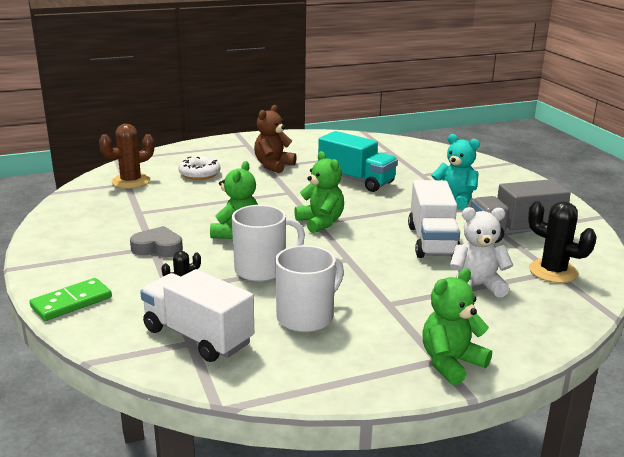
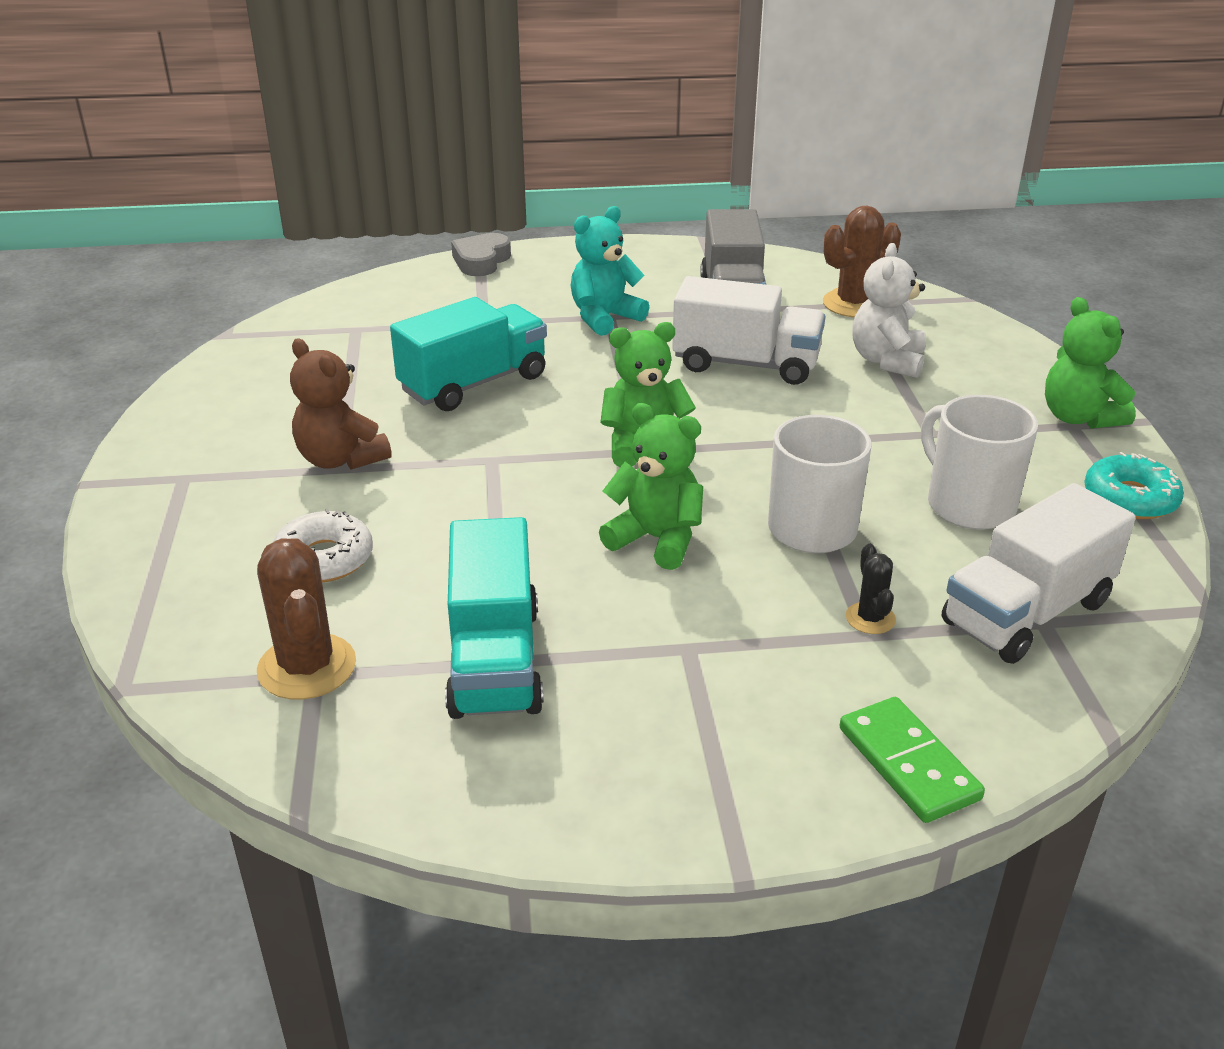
camera: 75 degrees left, 10 degrees up
grey heart [130,226,183,257] -> grey heart moved to [451,233,511,276]
black cactus [528,201,597,283] -> brown cactus [823,206,901,318]
none -> turquoise truck [445,517,543,719]
none -> turquoise donut [1084,452,1184,519]

